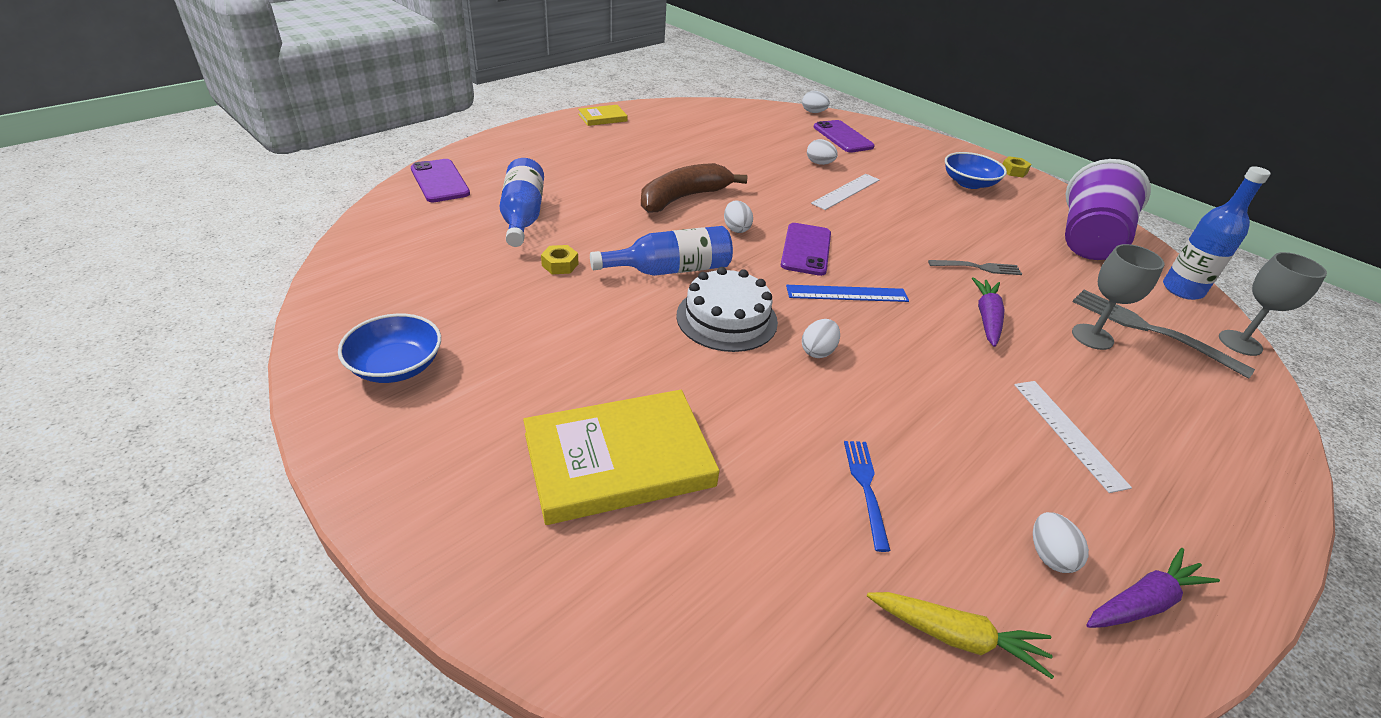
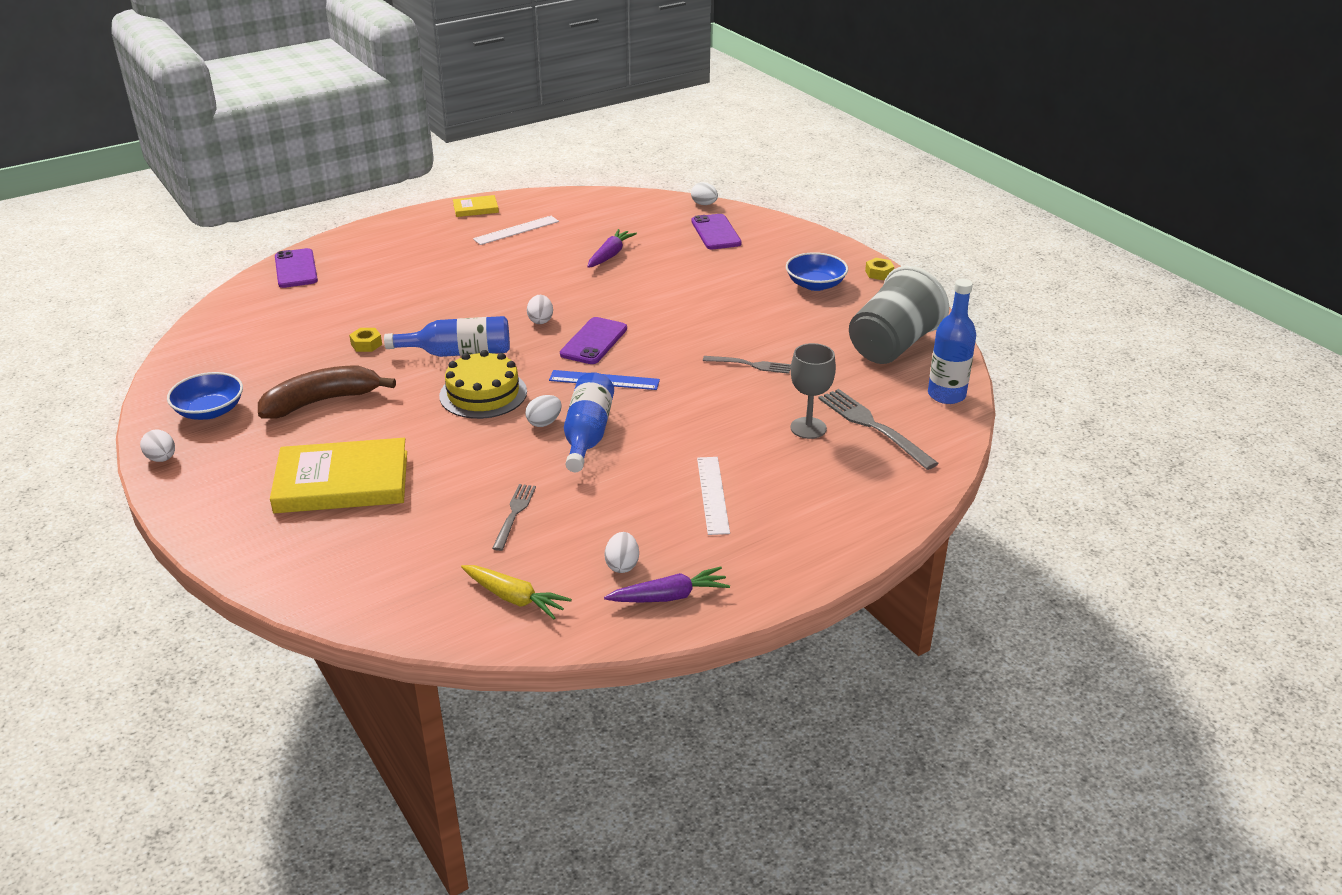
camera: 15 degrees right, 5 degrees down
blue bottle [500,158,544,247] -> blue bottle moved to [564,372,614,472]
brown banana [641,163,747,213] -> brown banana moved to [258,365,396,419]
white cake [676,267,778,352] -> yellow cake [439,350,527,419]
white egg [807,139,838,165] -> white egg moved to [140,430,175,462]
white ruler [811,174,879,210] -> white ruler moved to [473,216,559,245]
blue fork [844,441,890,552] -> grey fork [492,484,536,551]
purple carrot [972,277,1004,347] -> purple carrot moved to [587,229,637,268]
purple cup [1065,159,1151,260] -> grey cup [849,266,949,364]
grey goblet [1219,252,1327,356] -> none

